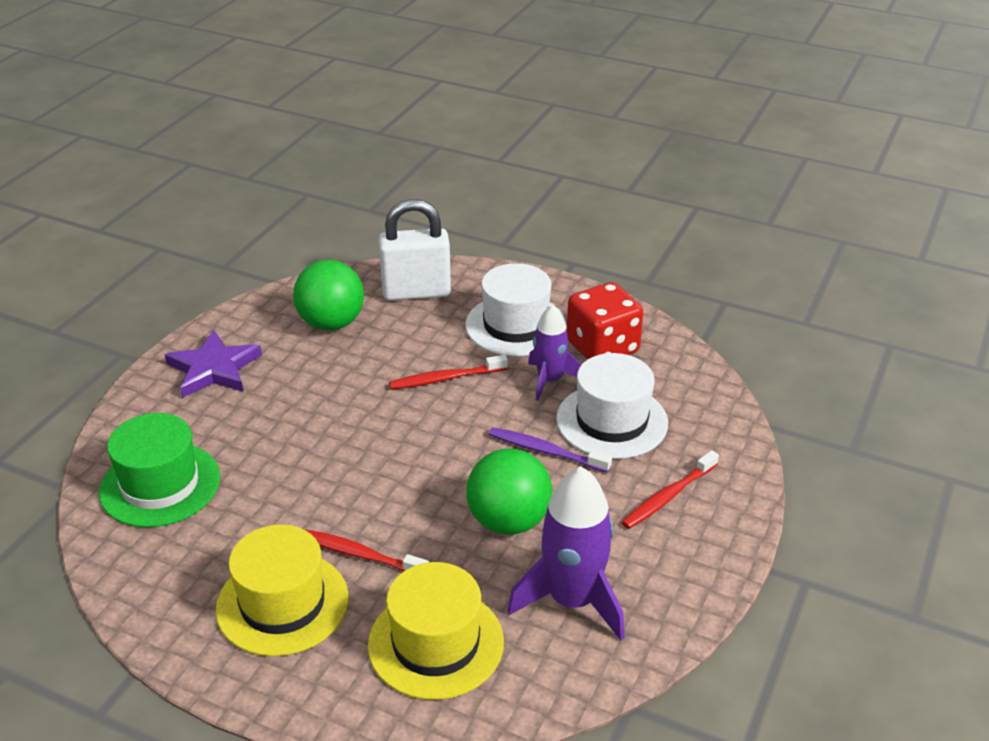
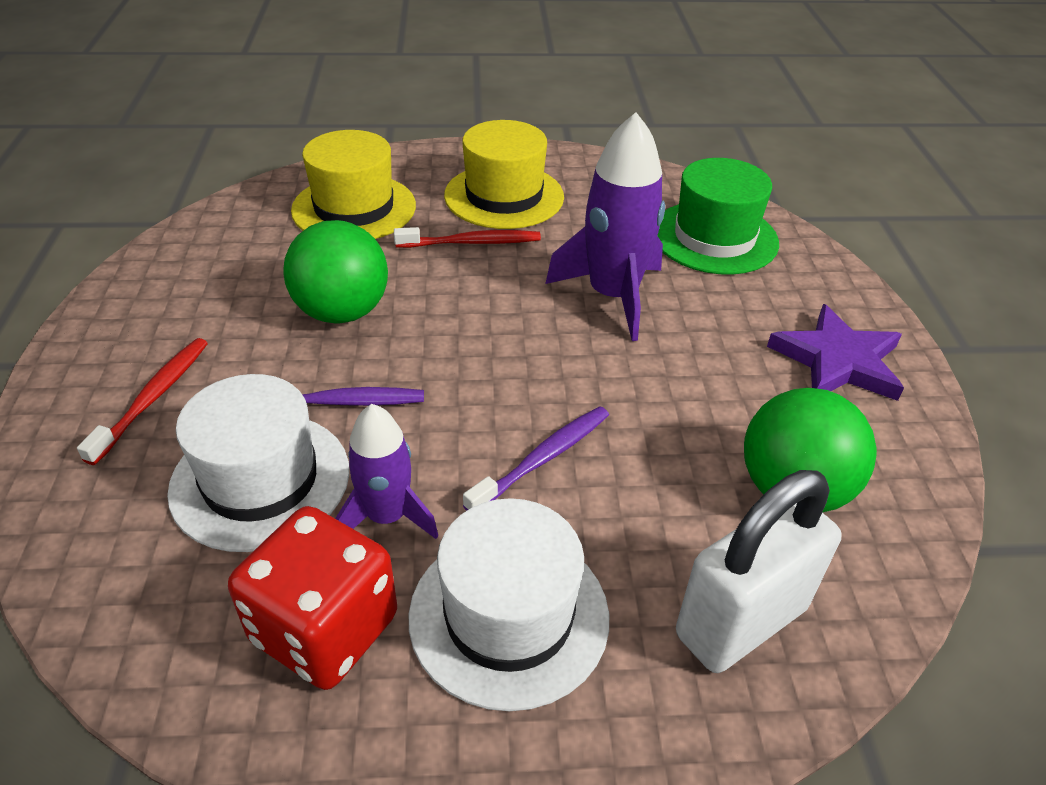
camera: 150 degrees right, 5 degrees up
red toothbrush [389,355,508,389] -> purple toothbrush [463,406,609,511]
purple rocket [508,466,624,640] -> purple rocket moved to [545,112,665,341]

